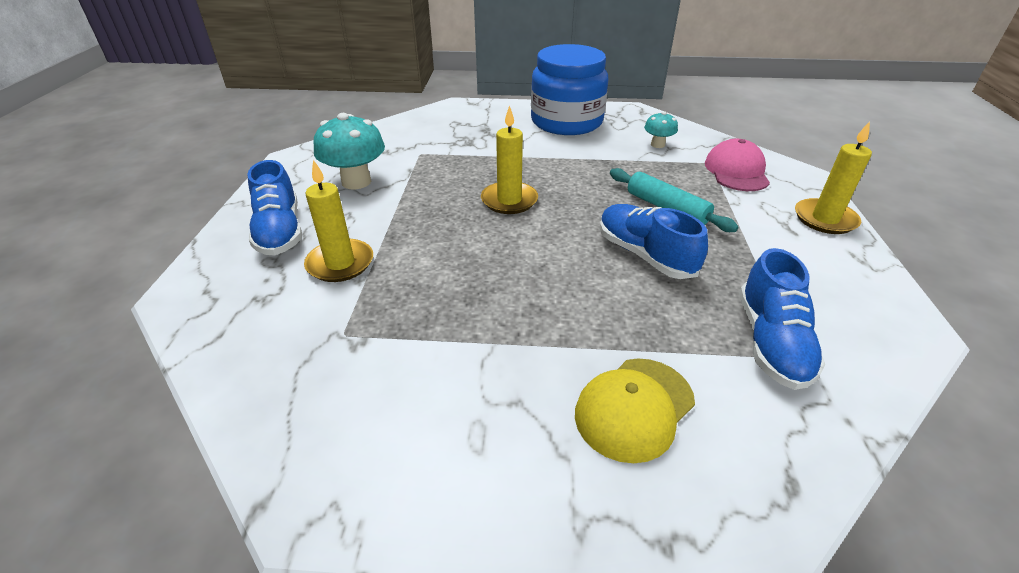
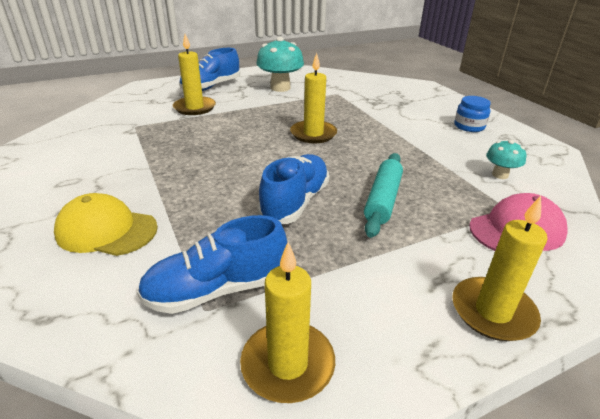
camera: 60 degrees right, 5 degrees down
blue jar [531,44,609,135] -> blue jar [454,96,491,132], size x0.42
none -> yellow candle [240,242,335,403]

